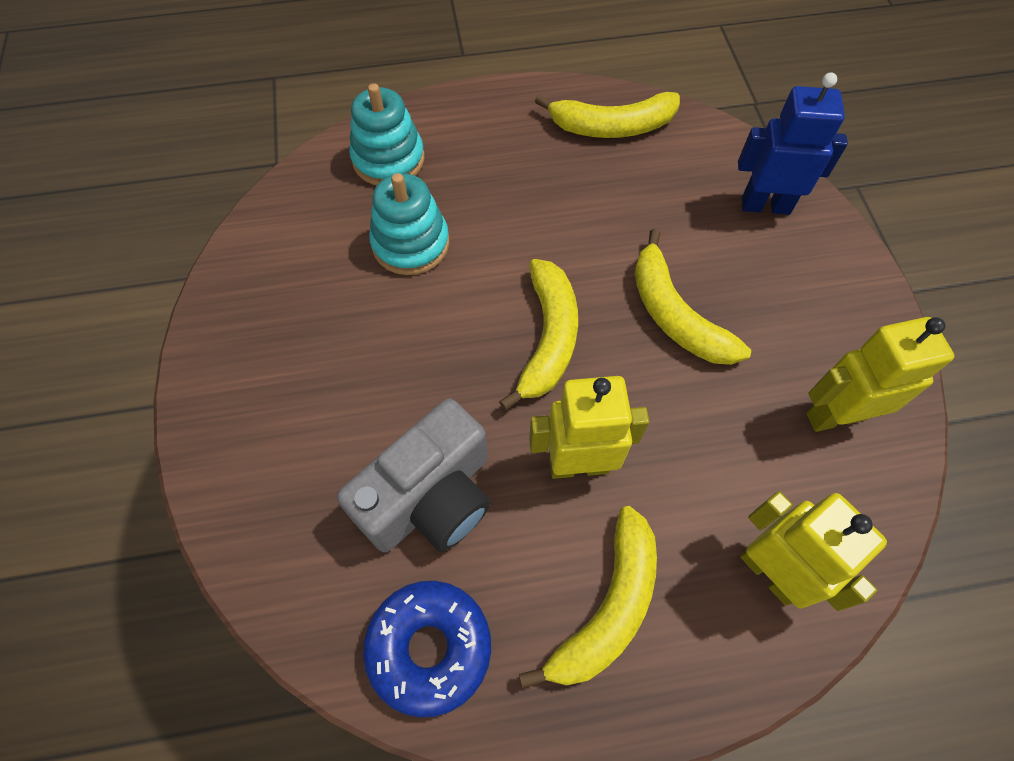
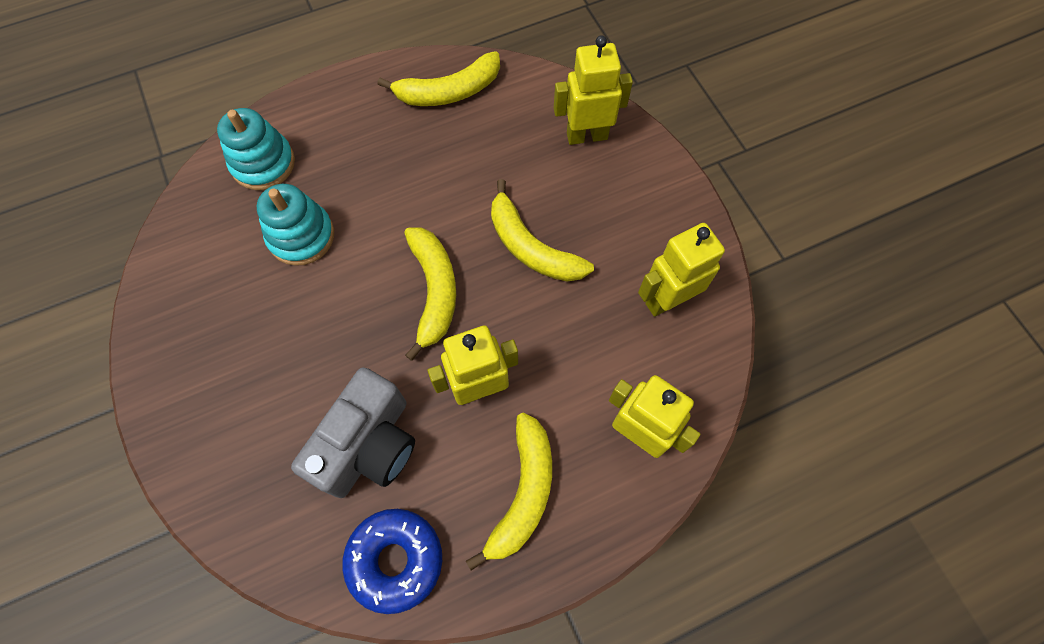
camera: 15 degrees left, 5 degrees up
blue robot [738,72,848,215] -> yellow robot [554,35,633,145]

